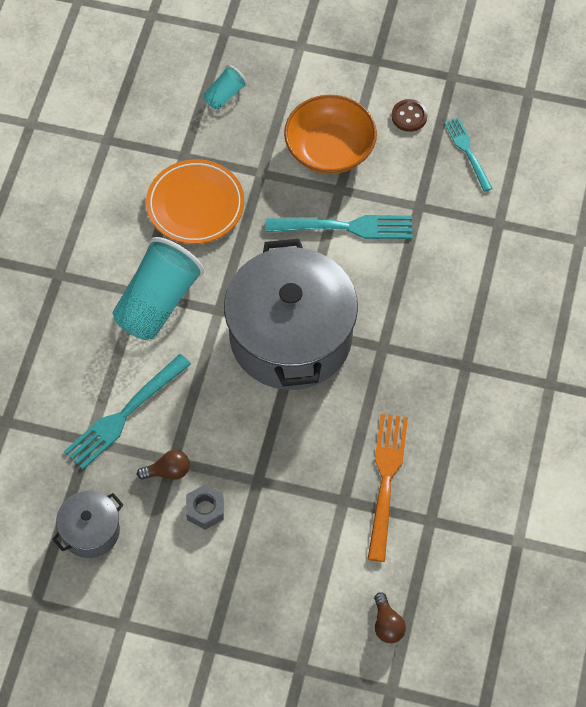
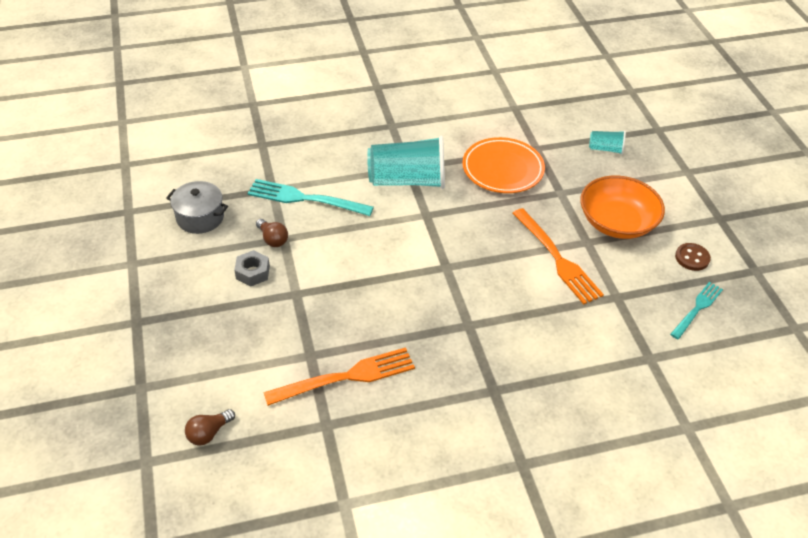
camera: 60 degrees right, 15 degrees down
grey pot [224,239,358,390] -> none
turquoise fork [265,215,412,239] -> orange fork [512,208,604,305]

